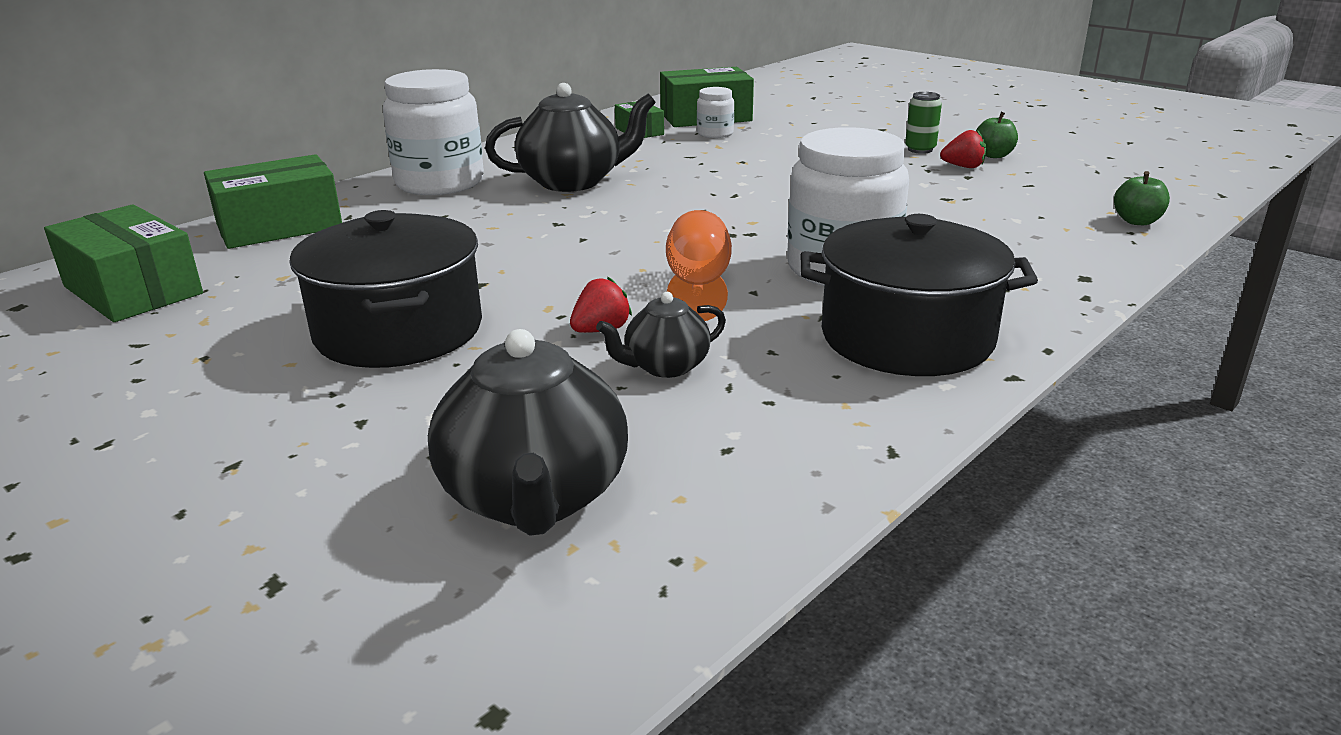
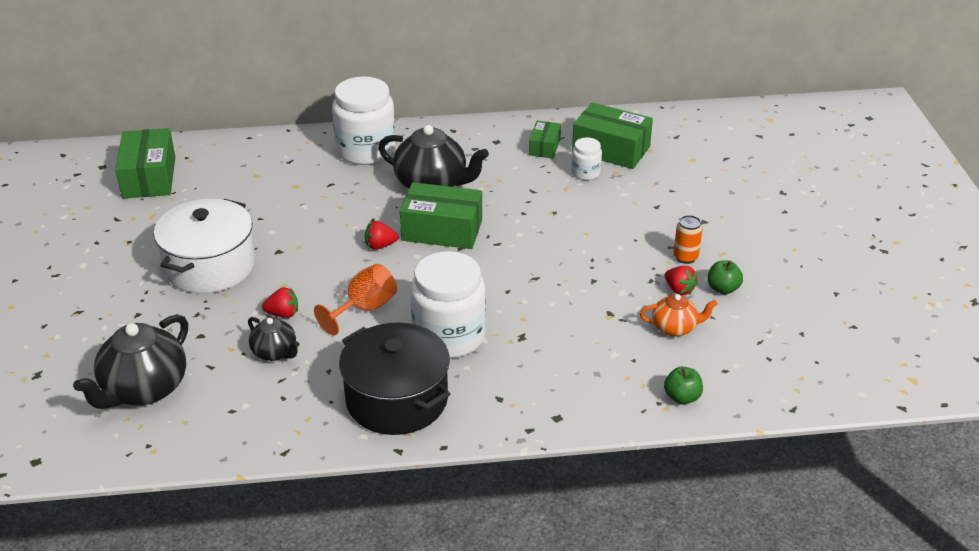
camera: 40 degrees right, 10 degrees up
green box [204,154,342,249] -> green box moved to [400,182,482,249]
black pot [289,210,482,368] -> white pot [154,199,255,293]
black teapot [596,292,726,378] -> black teapot turned 150 degrees counterclockwise [248,317,299,361]
green can [905,92,942,154] -> orange can [673,215,703,264]
none -> red strawberry [365,221,398,250]
none -> orange teapot [640,294,718,336]

